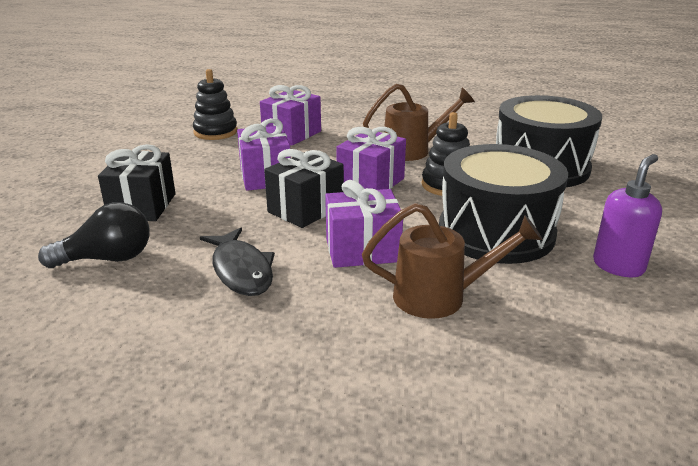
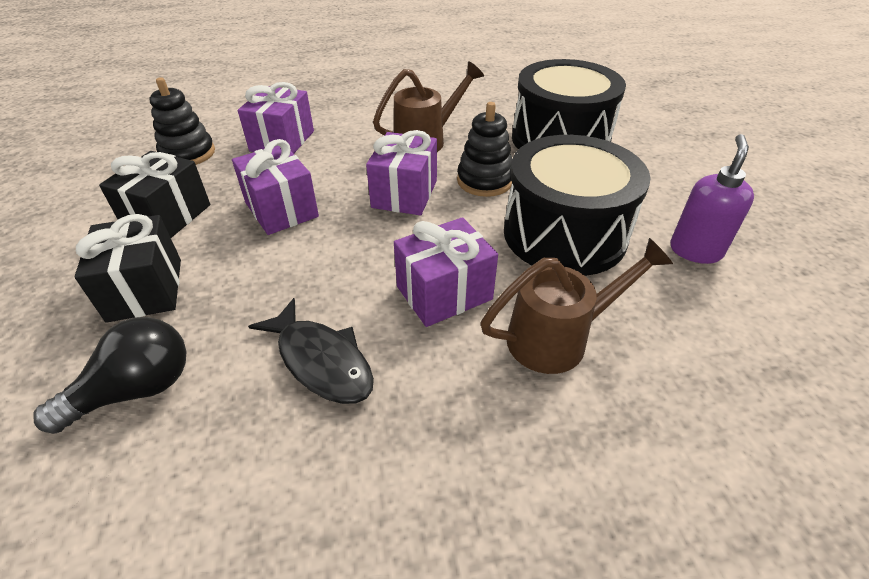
camera: 20 degrees left, 15 degrees up
black gift [264,149,344,228] -> black gift moved to [99,151,210,238]

